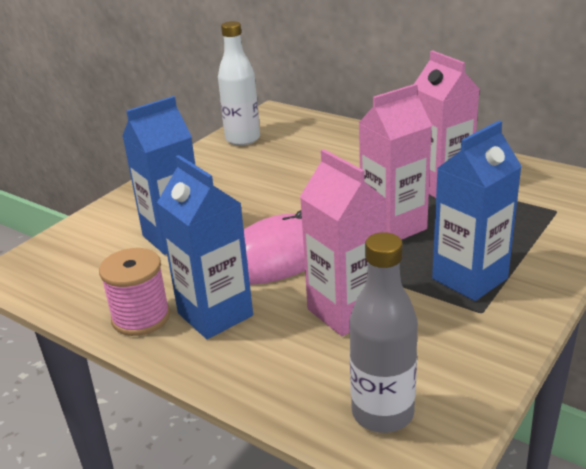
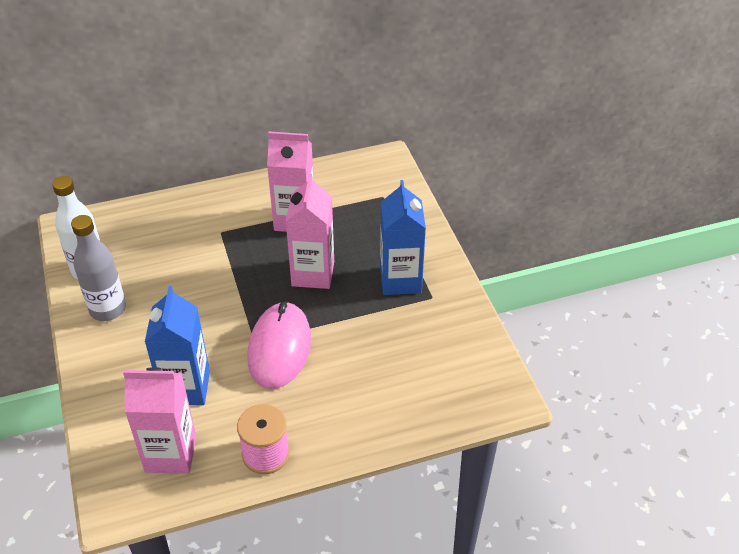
camera: 55 degrees left, 15 degrees up
blue carton [157,155,253,339] -> none
pink carton [300,149,387,336] -> pink carton moved to [123,367,196,474]
grey bottle [349,232,418,433] -> grey bottle moved to [71,215,126,321]

